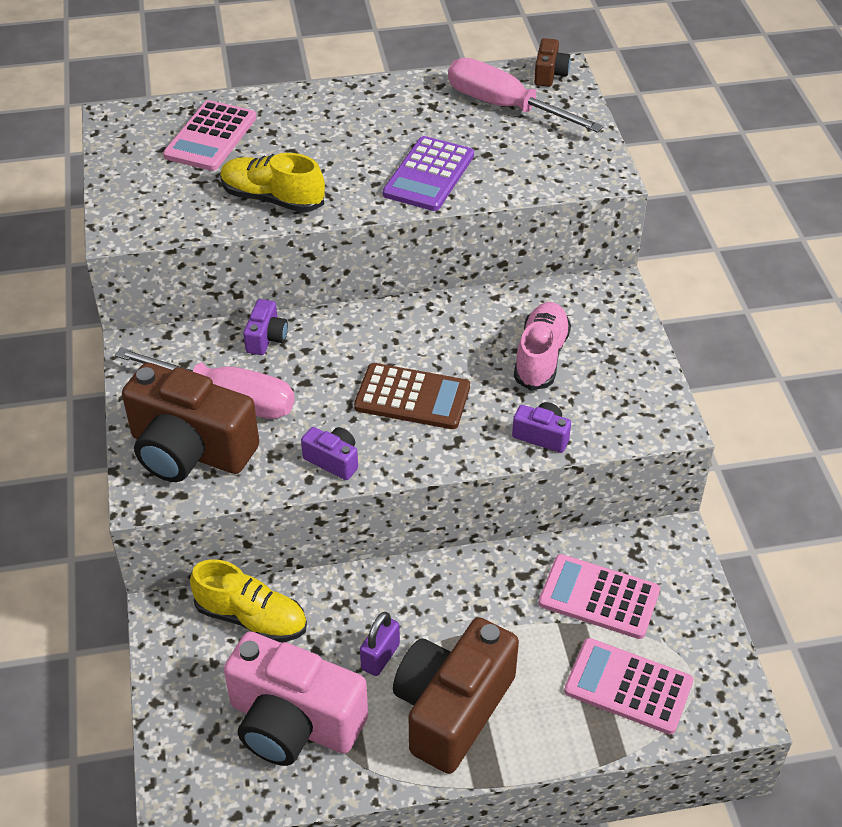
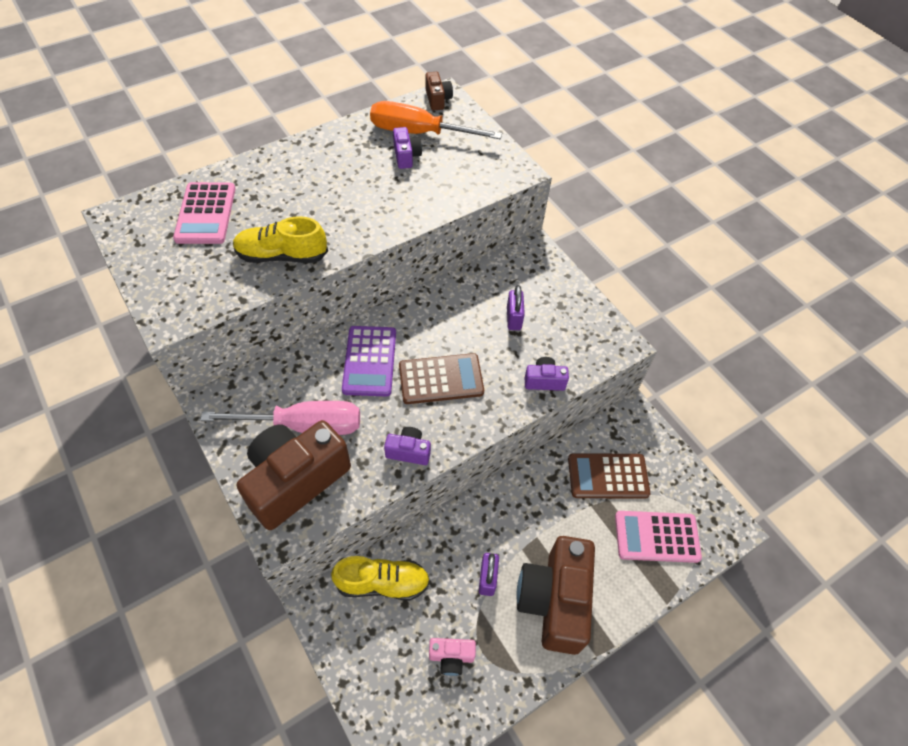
camera: 25 degrees left, 10 degrees up
brown camera [122,363,259,482] -> brown camera turned 135 degrees clockwise [237,420,351,530]
pink camera [224,632,368,766] -> pink camera [429,638,476,676], size x0.44
purple camera [243,299,288,355] -> purple camera moved to [393,127,422,169]
purple calculator [383,136,474,211] -> purple calculator moved to [342,326,396,397]
pink screwdriver [448,58,604,133] -> orange screwdriver [370,101,502,139]
pink shoe [514,302,571,391] -> purple padlock [507,285,525,330]
pink calculator [538,554,660,639] -> brown calculator [568,453,650,499]

